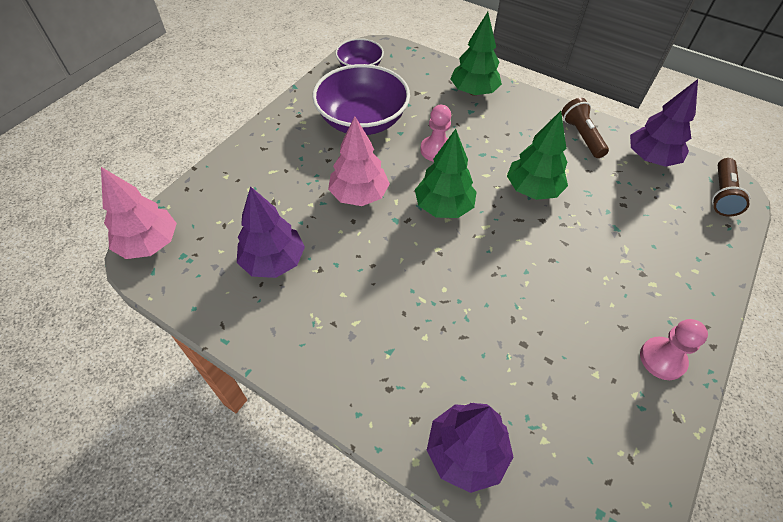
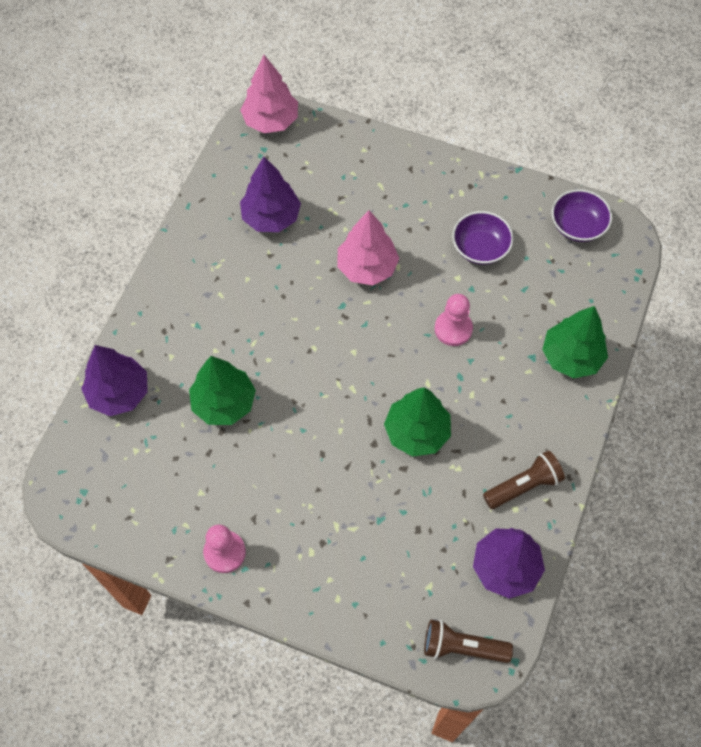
camera: 80 degrees right, 10 degrees up
purple bowl [312,64,410,135] -> purple bowl [452,211,514,265], size x0.56
green tree [415,129,477,218] -> green tree moved to [189,356,256,425]

